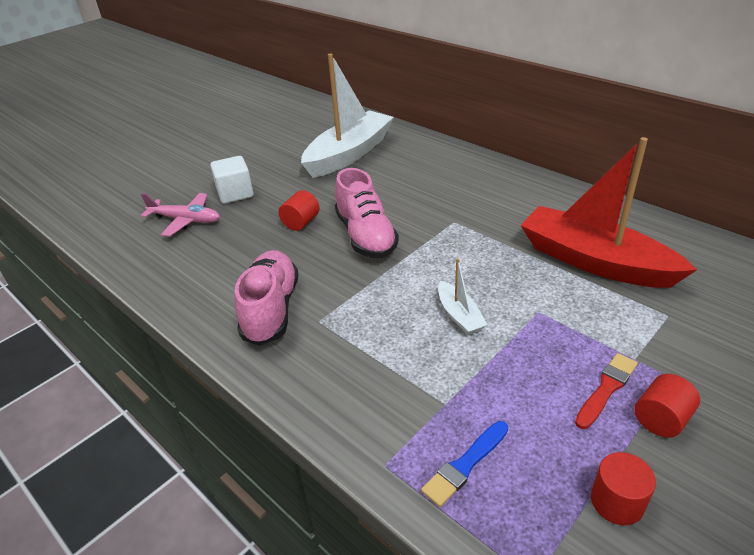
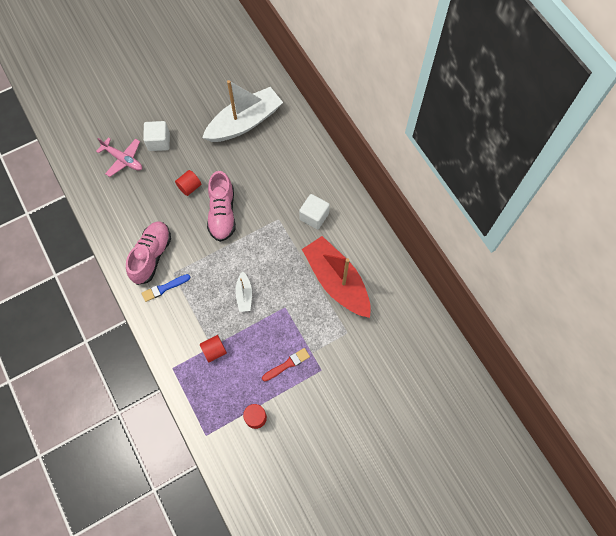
camera: 15 degrees right, 30 degrees up
blue brush [421,421,508,507] -> blue brush moved to [141,274,190,302]
red cylinder [634,374,700,438] -> red cylinder moved to [200,335,227,362]
none -> white cube [299,194,330,230]

